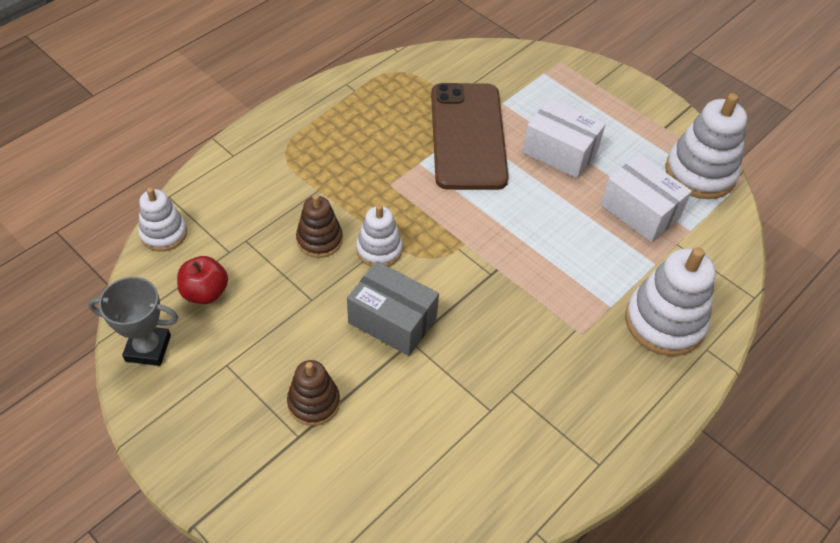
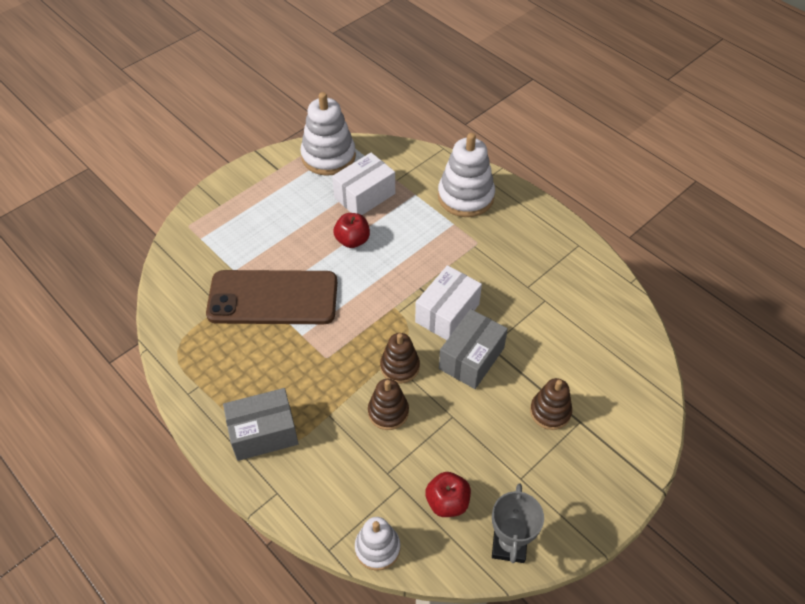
camera: 85 degrees left, 0 degrees up
white stacking toy [356,204,403,267] -> brown stacking toy [380,333,420,384]
white box [523,99,606,178] -> white box moved to [415,265,482,340]
none -> grey box [223,388,299,461]
none -> red apple [333,213,370,248]

